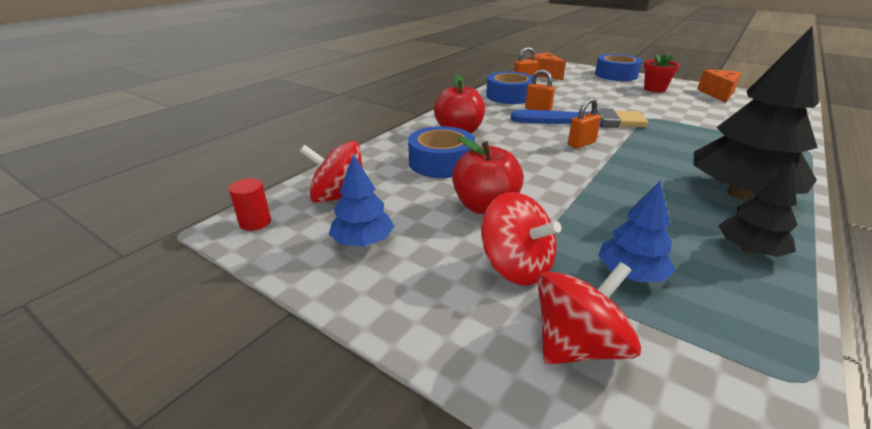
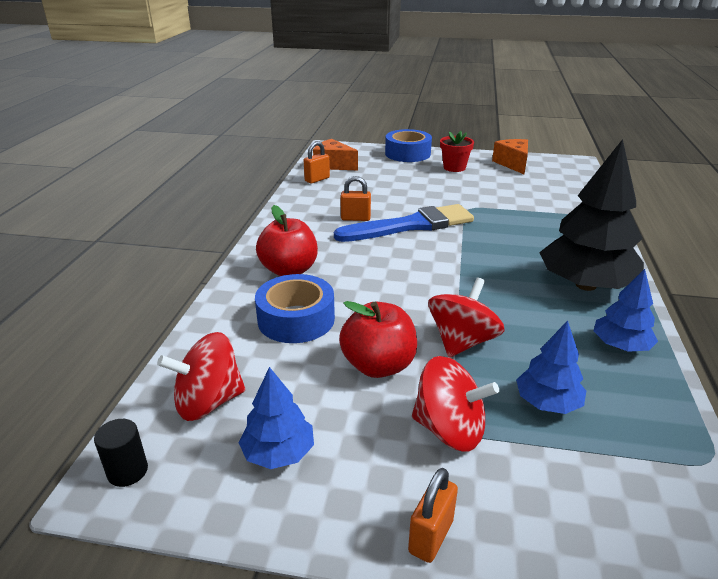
camera: 25 degrees left, 0 degrees up
red cylinder [229,178,271,231] -> black cylinder [94,419,148,487]
blue tape [486,72,533,104] -> none
red spinning top [537,262,641,365] -> red spinning top moved to [428,278,505,357]
orange padlock [568,98,601,149] -> orange padlock moved to [408,468,458,563]
black tree [719,161,798,257] -> blue tree [594,269,658,352]

